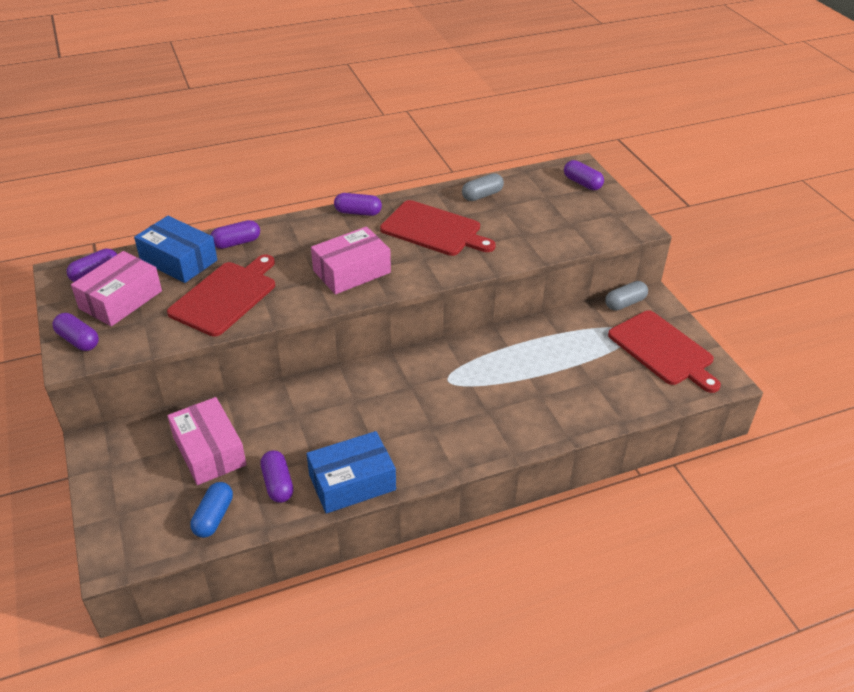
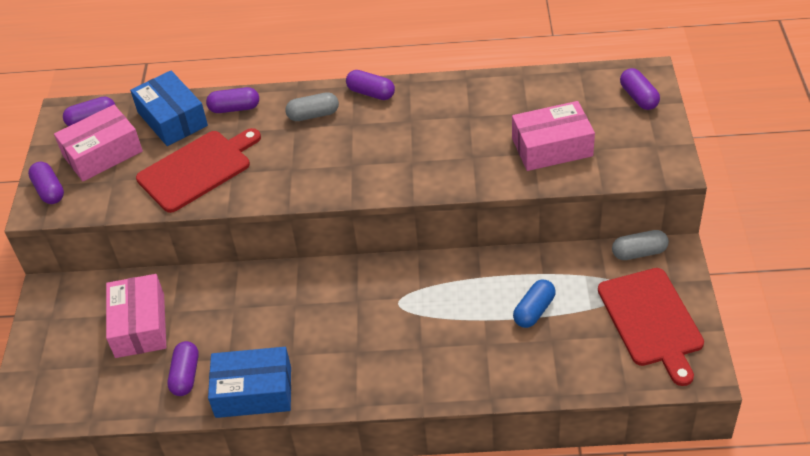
camera: 25 degrees right, 5 degrees up
blue capsule [190,482,233,538] -> blue capsule moved to [513,280,556,328]
pink box [311,227,391,294] -> pink box moved to [512,101,595,171]
red cutting board [380,200,496,256] -> none
grey capsule [462,173,504,201] -> grey capsule moved to [285,92,339,121]

